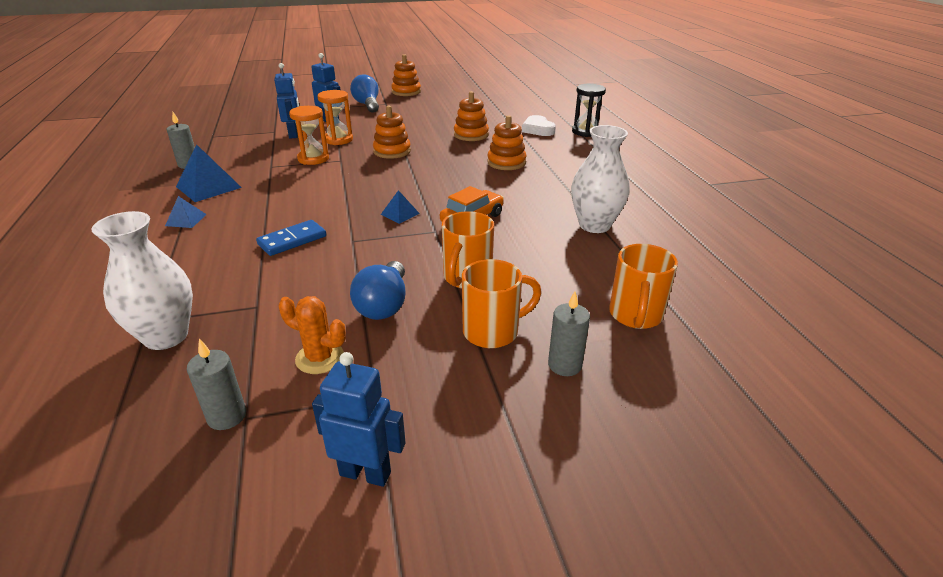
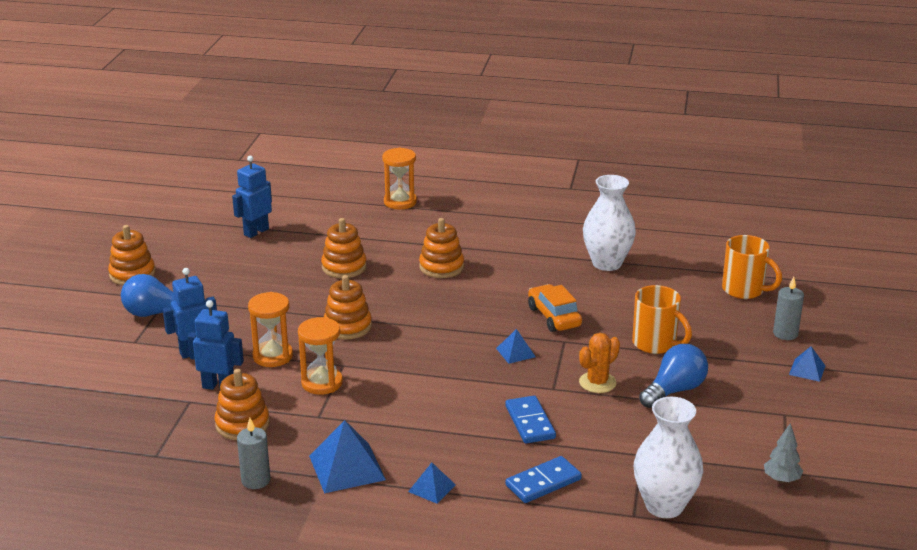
camera: 65 degrees left, 5 degrees down
grey candle [187,339,246,430] -> grey tree [764,423,803,483]
orange cactus [279,296,346,374] -> orange cactus moved to [579,333,620,393]
blue robot [312,352,406,487] -> blue robot moved to [232,156,272,238]
blue light bulb [350,261,406,320] -> blue light bulb turned 75 degrees counterclockwise [639,344,708,408]
orange mug [462,259,541,348] -> none
white heart [522,115,556,136] -> none
black hourglass [572,84,606,137] -> orange hourglass [382,148,417,209]
none -> orange stacking toy [215,369,270,440]
none -> blue domino [506,456,582,503]
none -> blue pyramid [789,346,825,382]

